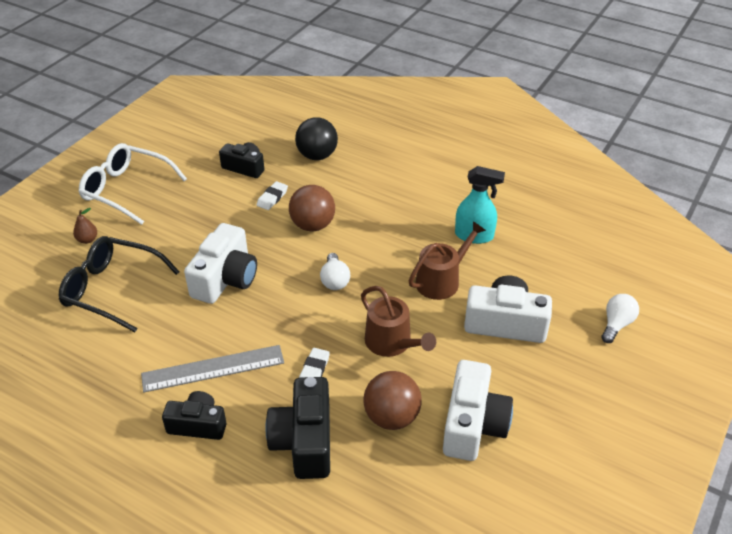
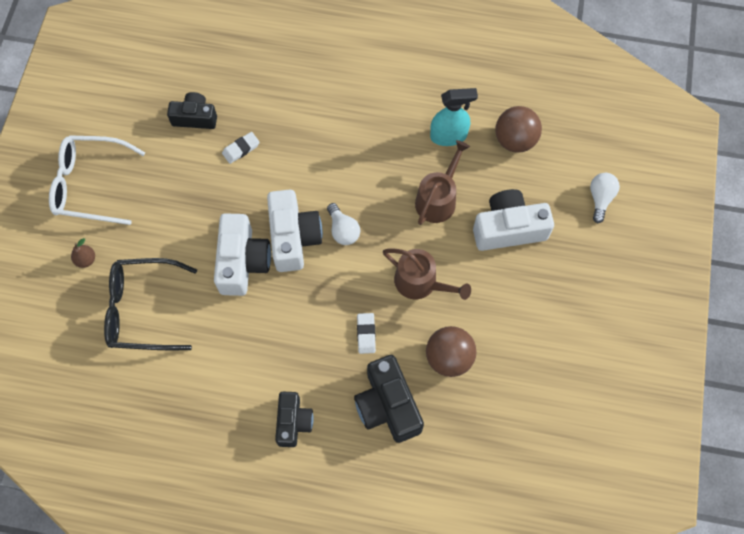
camera: 20 degrees left, 25 degrees up
grey ruler [141,345,284,393] -> none
black camera [162,391,226,440] -> black camera turned 105 degrees clockwise [275,392,314,447]
white eraser [257,181,288,210] -> white eraser turned 45 degrees clockwise [222,132,260,164]
brown ball [289,185,335,231] -> brown ball moved to [495,106,542,153]
black ball [295,117,338,160] -> none
white camera [443,360,513,461] -> white camera moved to [267,190,323,272]

